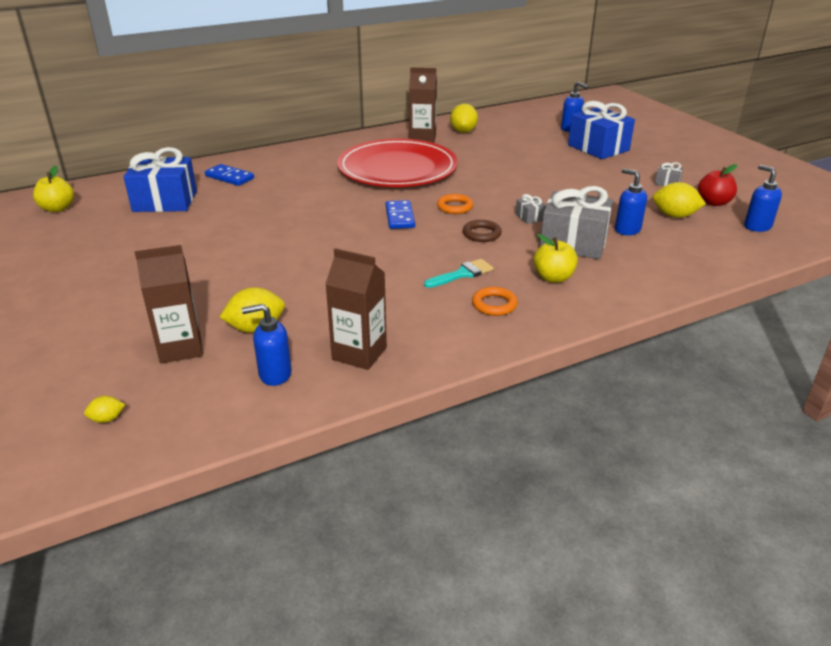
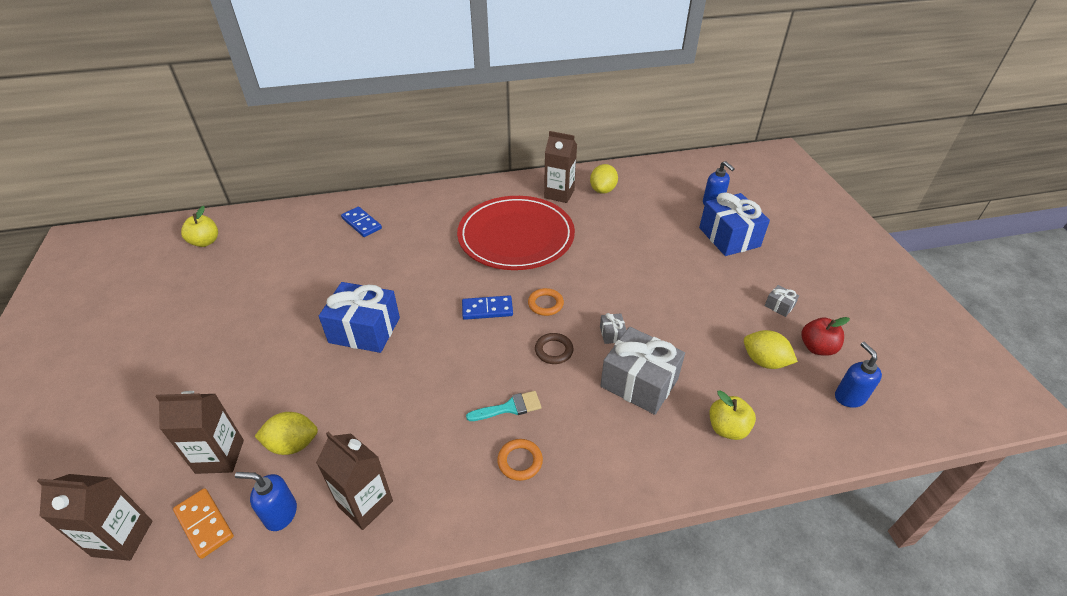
camera: 15 degrees right, 10 degrees up
yellow lemon [84,396,125,423] -> brown carton [37,474,152,561]
blue gift [124,147,197,212] -> blue gift moved to [319,282,400,353]
blue domino [386,200,415,229] -> blue domino turned 75 degrees clockwise [462,295,513,320]
yellow apple [533,234,578,283] -> yellow apple moved to [709,390,756,440]
blue soap dispenser [615,169,647,235] -> none
none -> orange domino [173,488,234,559]

